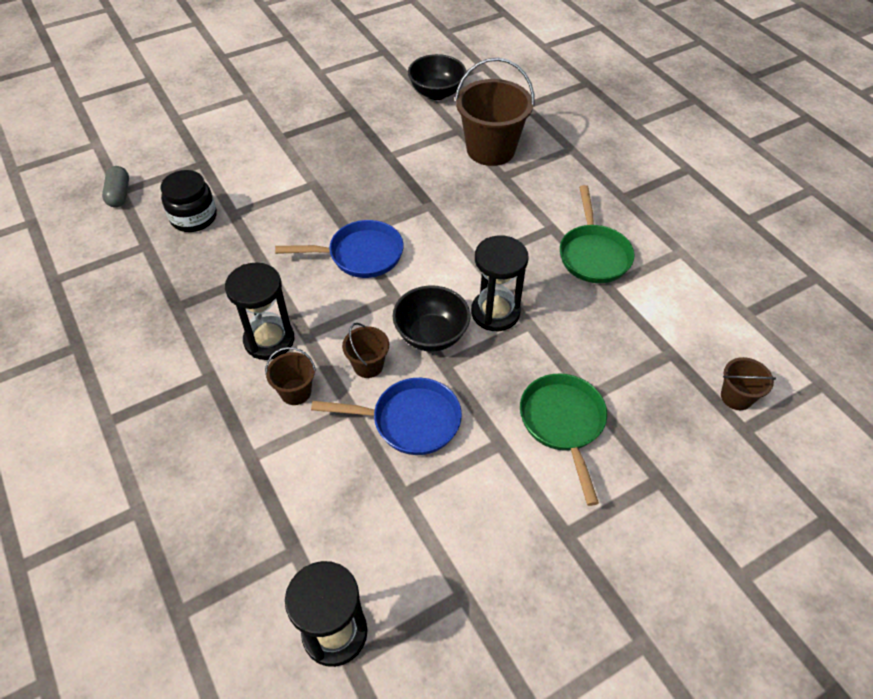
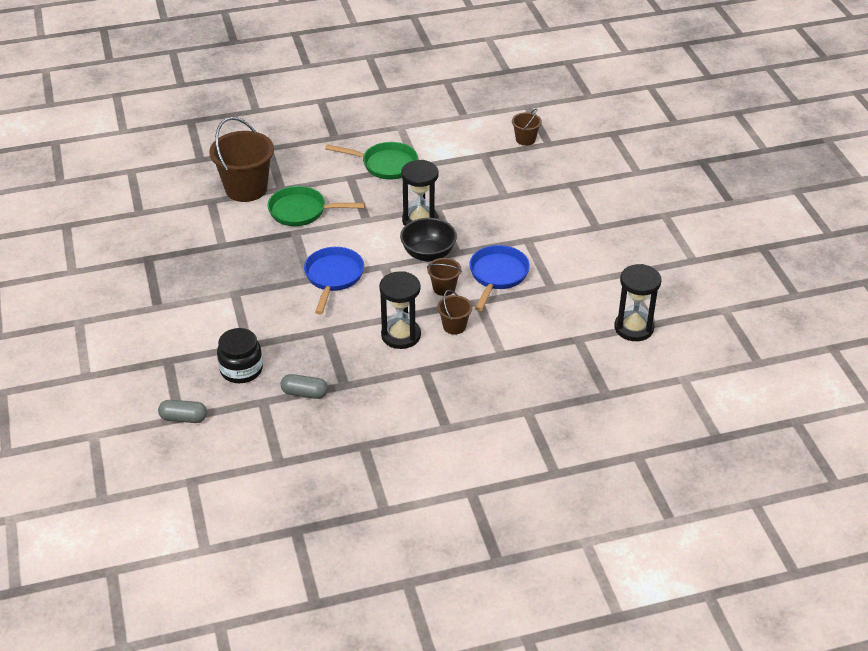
camera: 75 degrees left, 10 degrees down
black bowl [408,54,466,100] -> none
green pan [520,373,607,506] -> green pan moved to [268,186,365,226]
none -> grey capsule [280,374,328,399]

